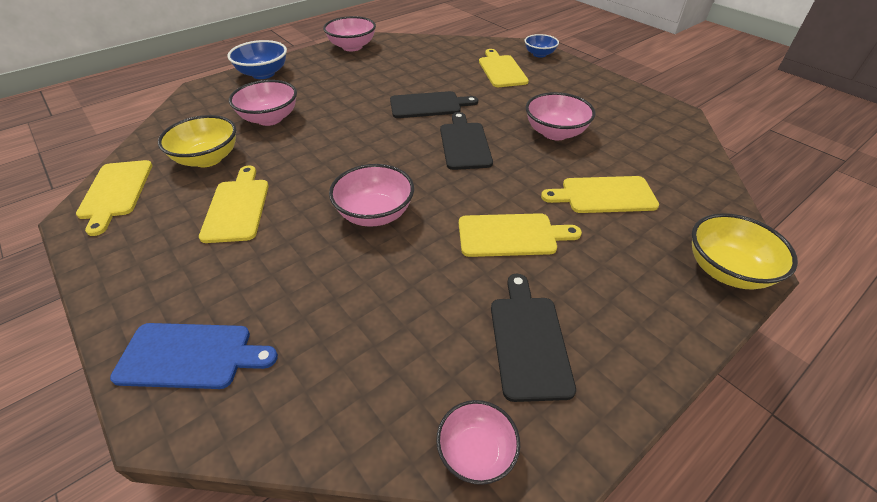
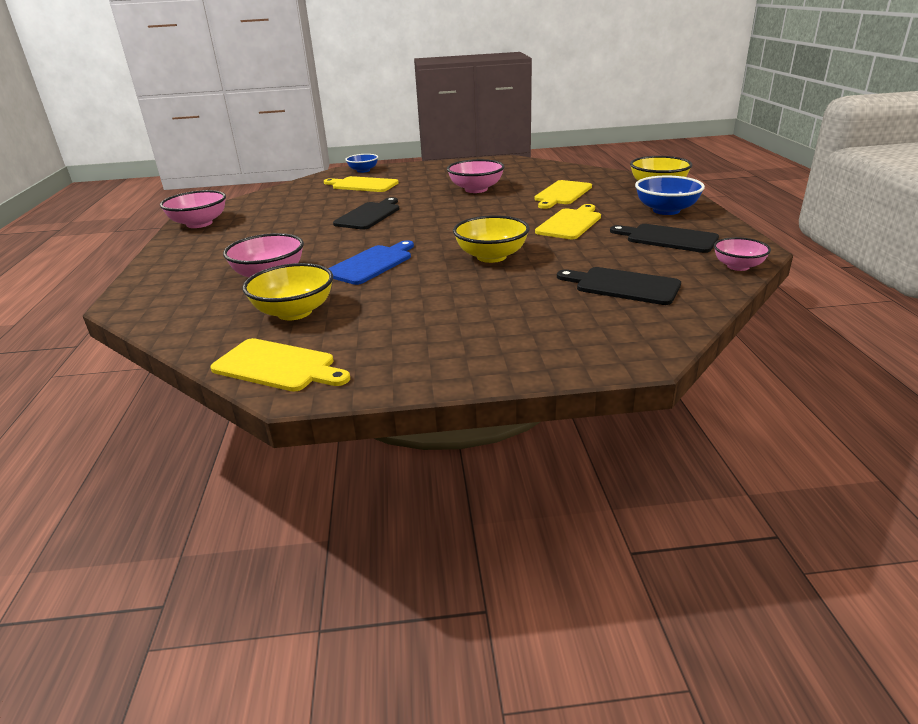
camera: 55 degrees left, 15 degrees down
blue cutting board [110,323,278,389] -> blue cutting board moved to [328,240,414,285]
yellow cutting board [199,166,269,243] -> none
blue bowl [227,40,287,79] -> blue bowl moved to [635,176,705,215]
pink bowl [329,164,414,227] -> yellow bowl [453,215,530,263]
black cutting board [440,112,493,170] -> black cutting board moved to [557,267,681,305]

